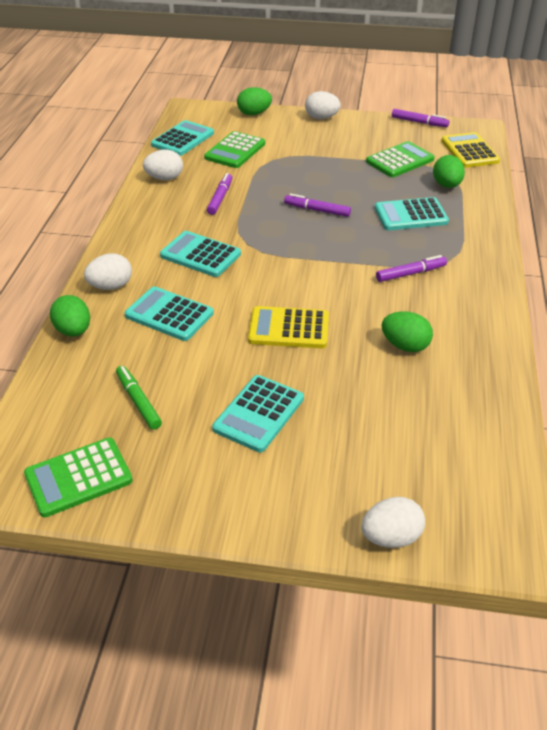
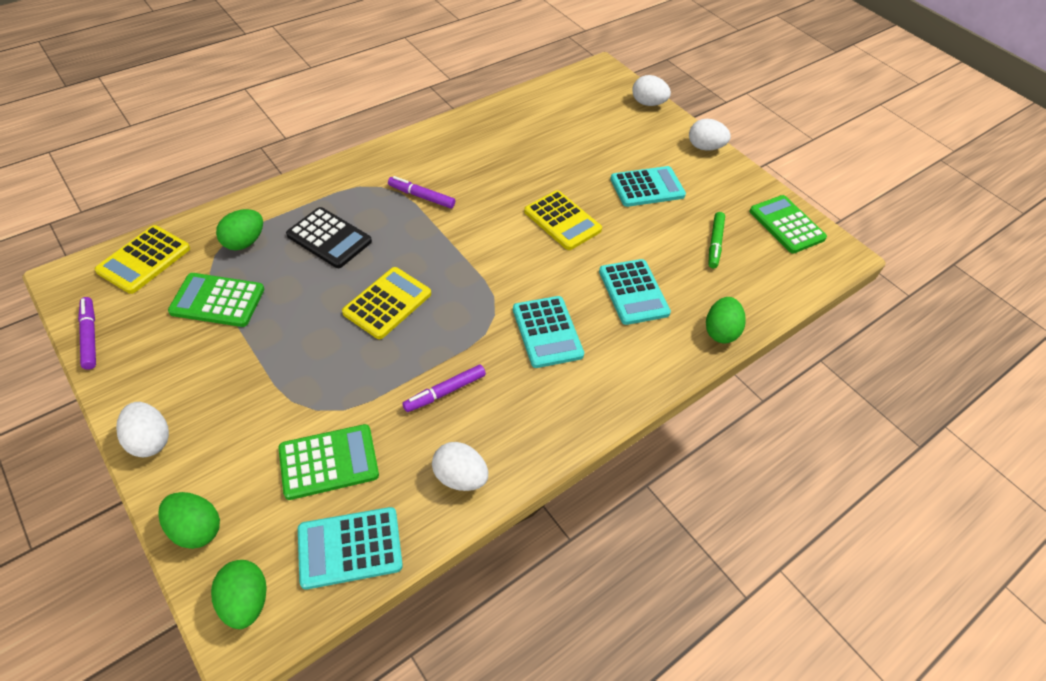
camera: 140 degrees left, 10 degrees up
green calculator [24,438,133,517] -> green calculator turned 135 degrees counterclockwise [750,195,827,254]
white egg [84,253,132,290] -> white egg moved to [689,119,731,151]
purple marker [284,194,351,217] -> yellow calculator [342,267,431,339]
turquoise calculator [375,197,449,230] -> black calculator [286,207,372,268]
green egg [381,312,433,352] -> green egg moved to [211,560,267,629]

